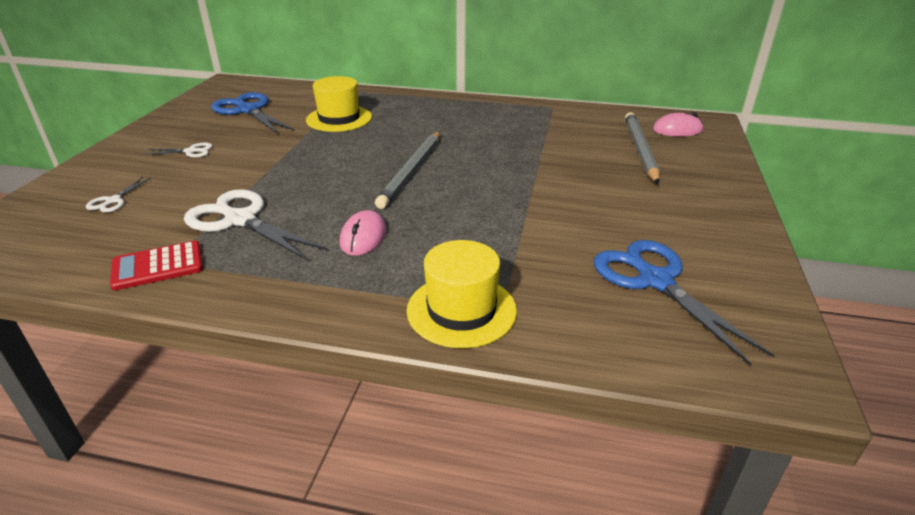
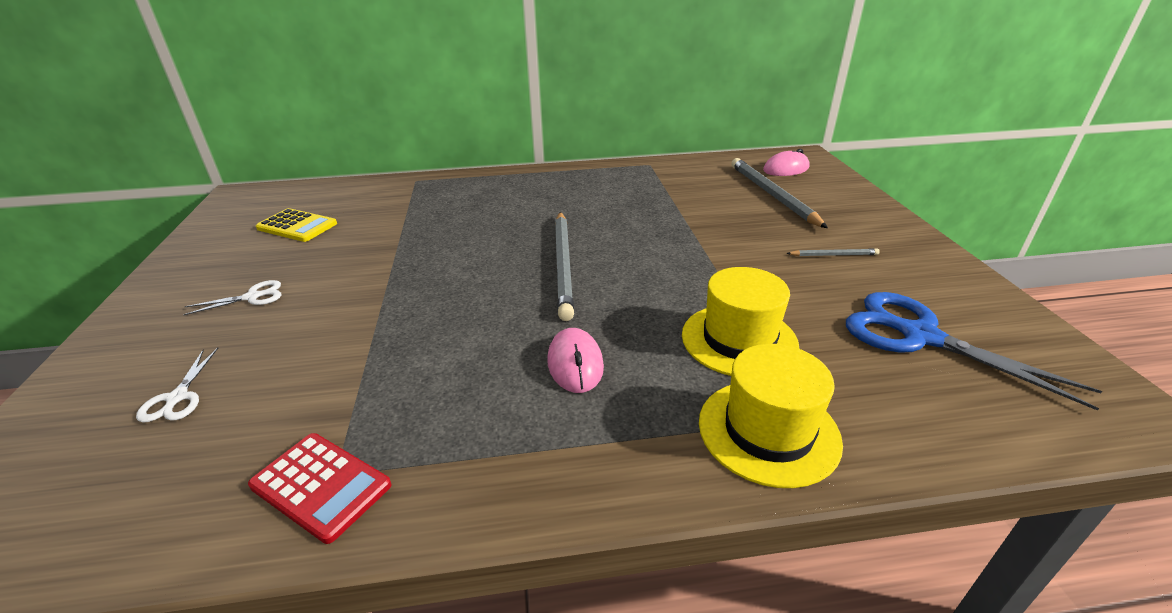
camera: 20 degrees left, 0 degrees up
red calculator [110,241,203,291] -> red calculator turned 105 degrees counterclockwise [248,433,391,544]
white scissors [184,189,327,260] -> none
blue scissors [211,92,295,134] -> yellow calculator [256,208,337,242]
yellow hat [306,76,372,132] -> yellow hat moved to [682,267,800,376]
none -> grey pencil [786,248,880,256]

